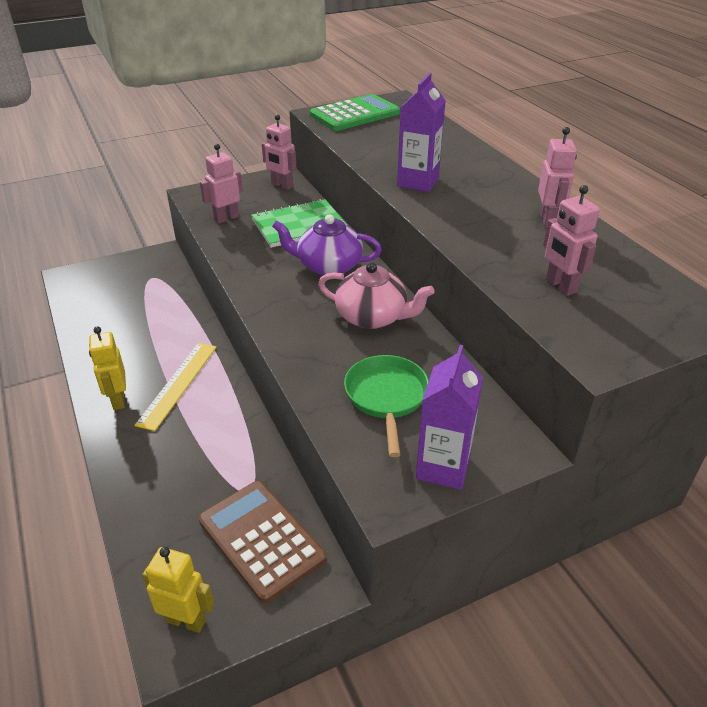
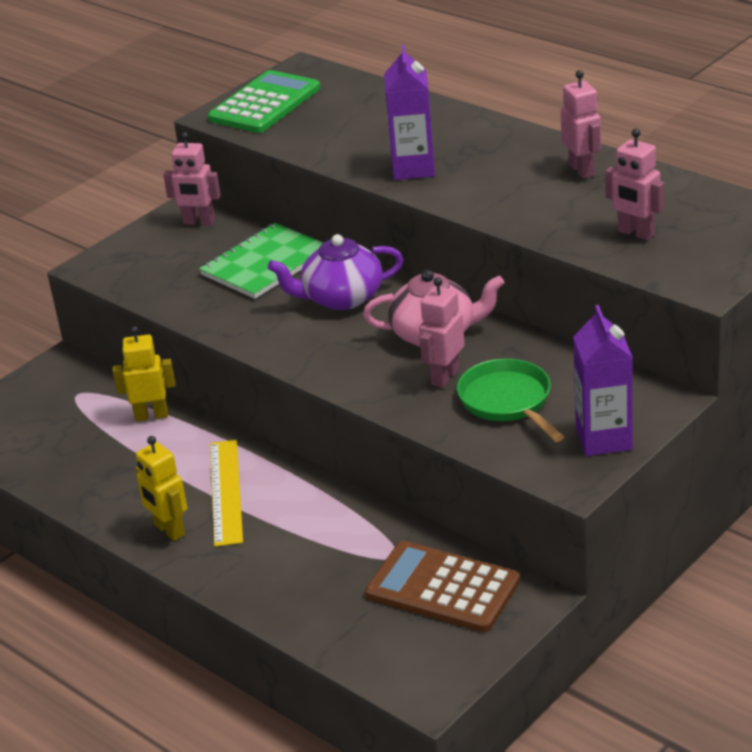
camera: 20 degrees left, 5 degrees down
yellow robot [142,547,214,633] -> yellow robot moved to [113,326,175,422]
pink robot [200,144,243,224] -> pink robot moved to [419,277,465,388]

